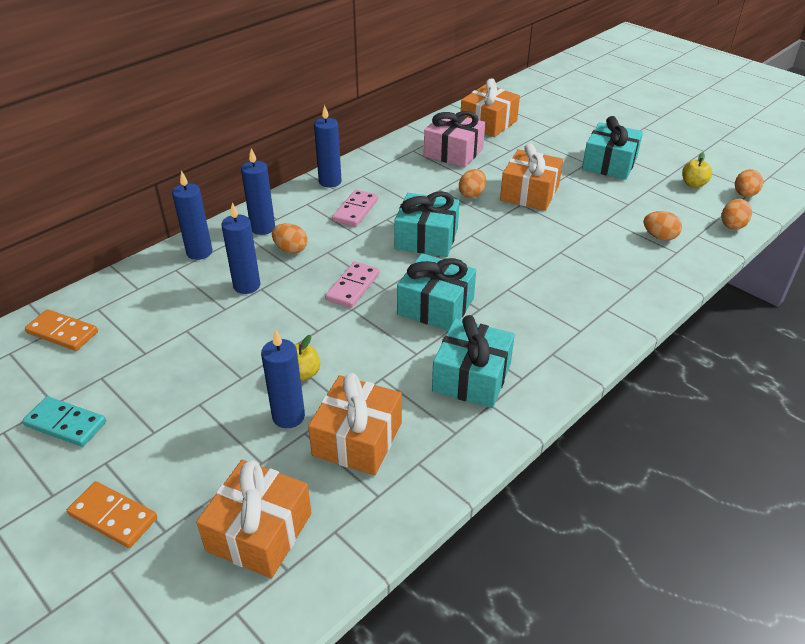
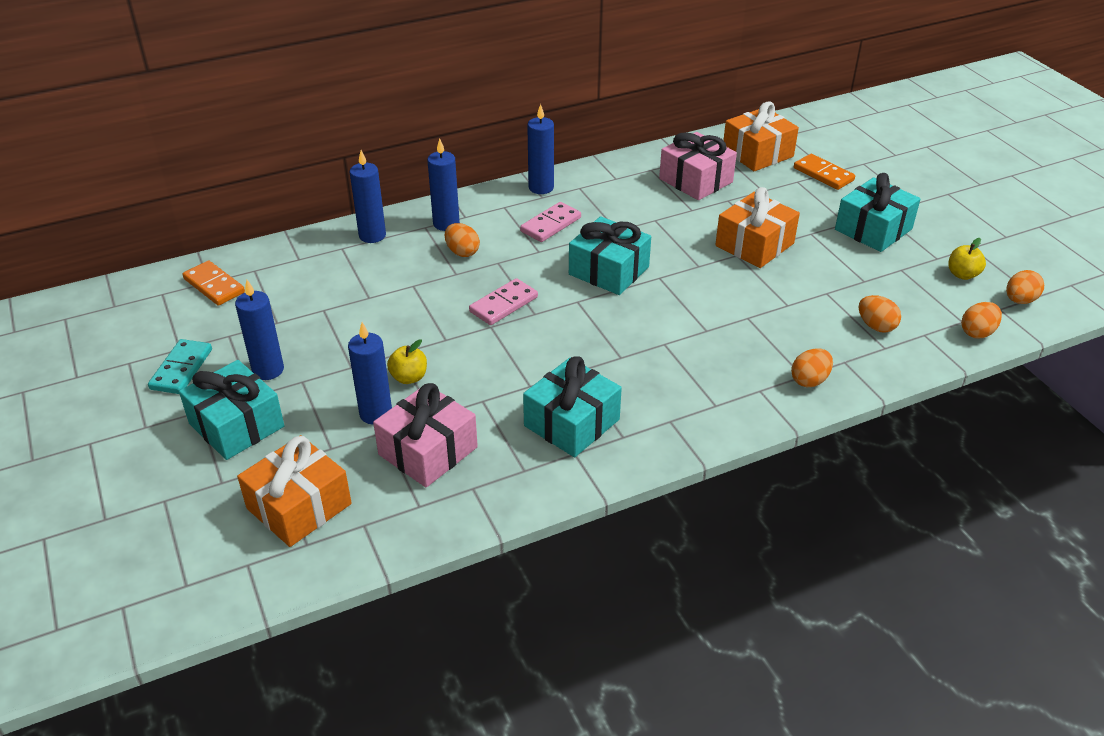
camera: 20 degrees right, 0 degrees up
turquoise domino [22,396,106,447] -> turquoise domino turned 60 degrees clockwise [148,339,212,394]
orange domino [67,481,157,548] -> orange domino moved to [794,154,855,190]
blue candle [221,203,261,294] -> blue candle moved to [235,280,284,380]
orange gift [308,373,402,475] -> pink gift [373,383,478,487]
turquoise gift [397,253,476,331] -> turquoise gift moved to [179,360,284,460]
orange egg [459,169,486,198] -> orange egg moved to [791,349,833,387]

